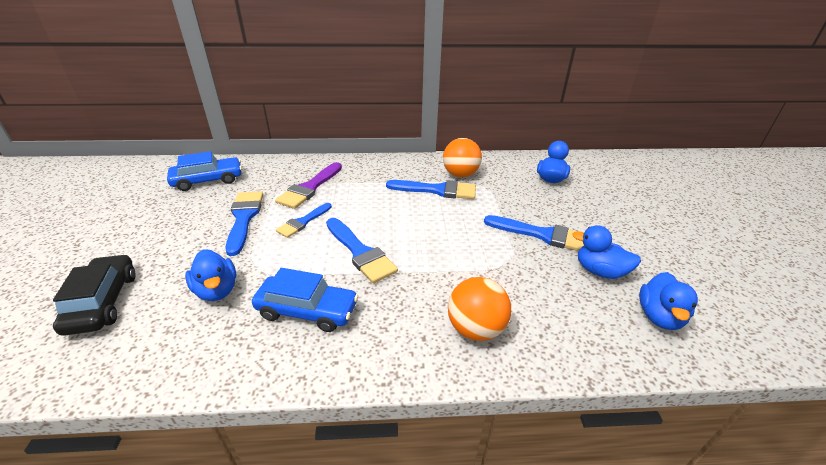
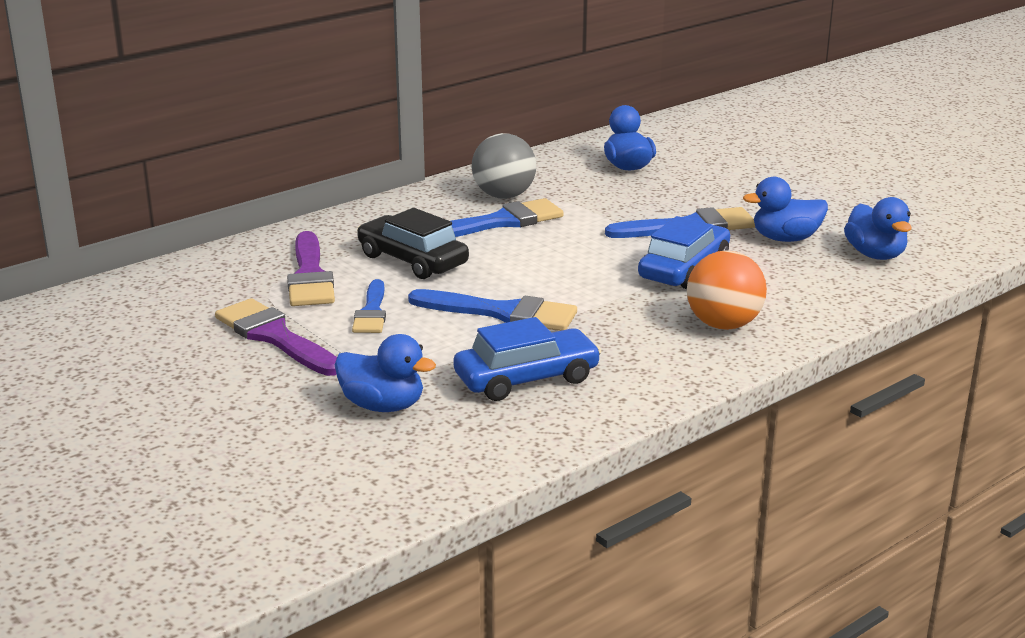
camera: 35 degrees left, 10 degrees down
black car [53,254,136,336] -> black car moved to [357,208,469,279]
blue car [167,151,242,191] -> blue car moved to [638,216,730,289]
blue brush [225,191,263,256] -> purple brush [215,298,337,376]
orange ball [443,138,482,177] -> grey ball [472,133,536,199]

